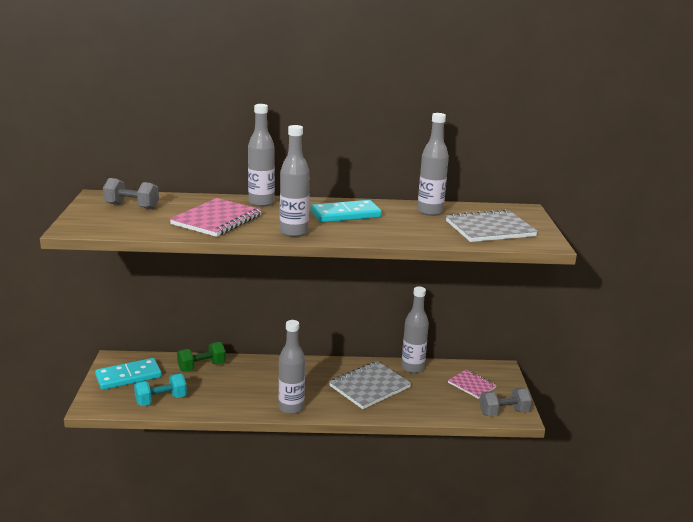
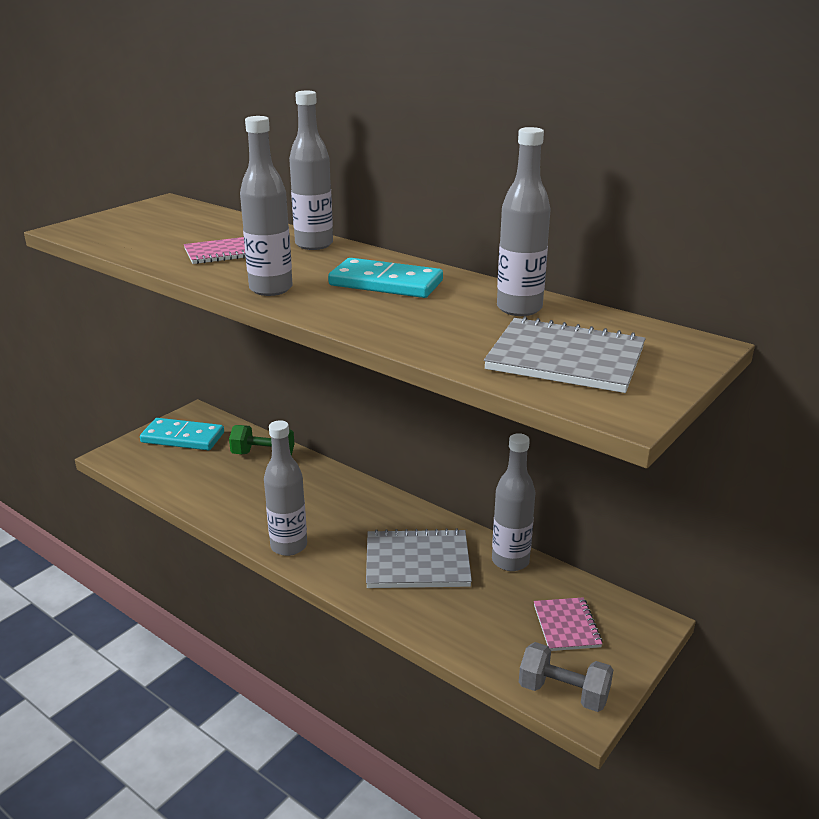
camera: 40 degrees right, 5 degrees up
grey dumbbell [103,178,159,209] -> none
turquoise dumbbell [134,373,187,406] -> none
pink notebook [170,198,262,237] -> pink notebook [184,237,246,264], size x0.60

